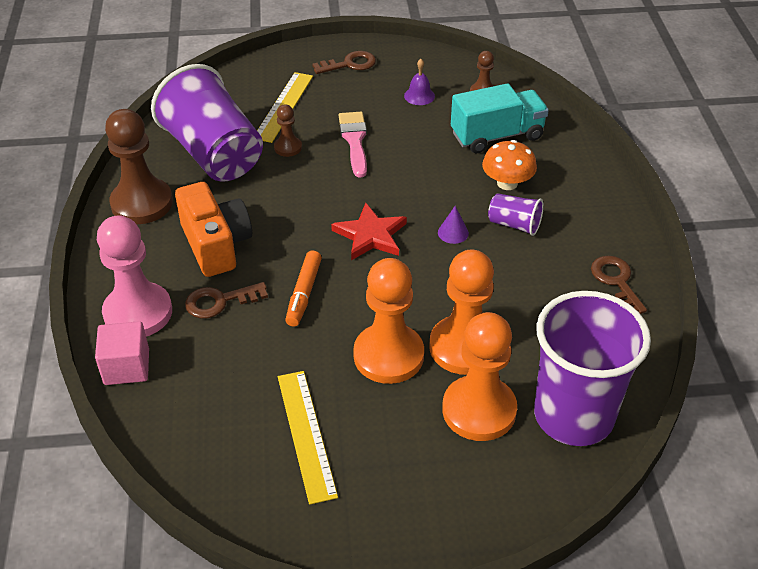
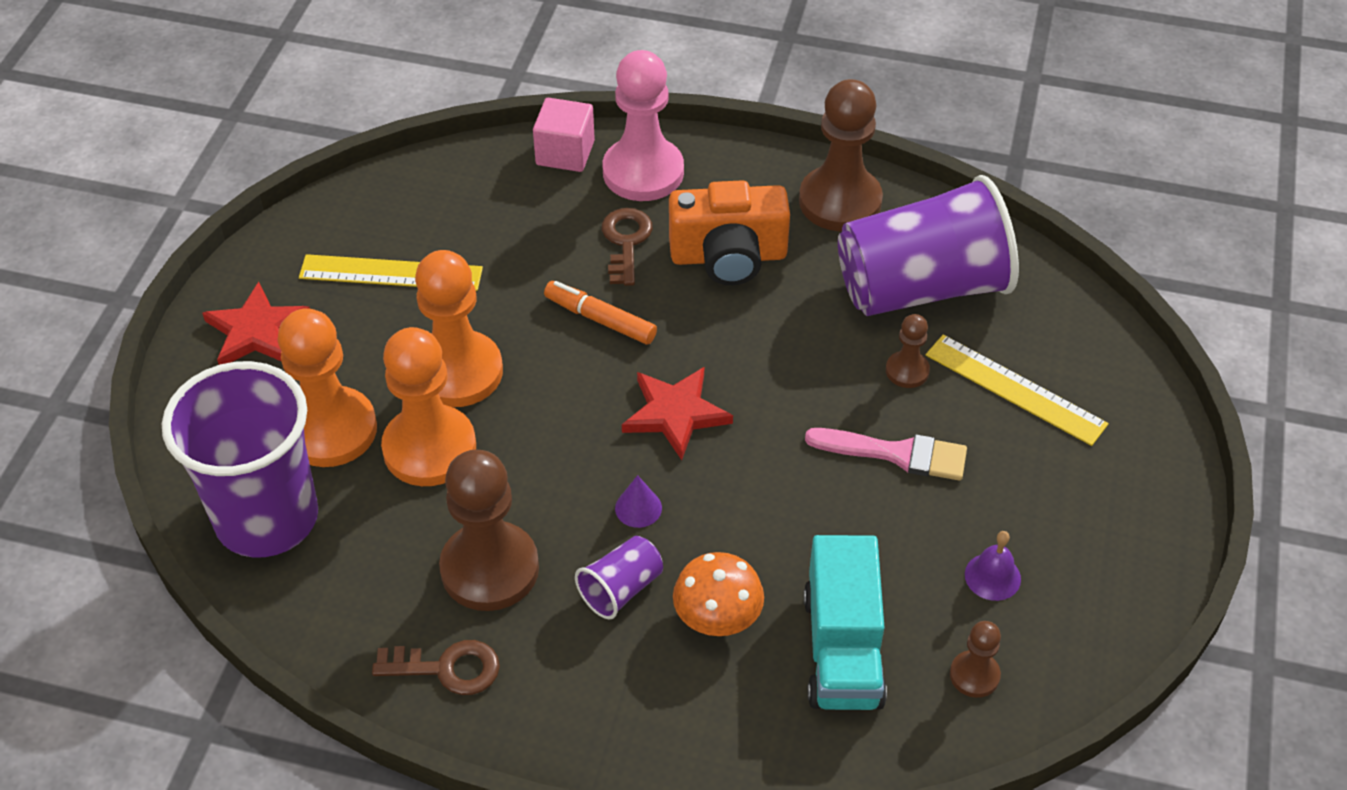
camera: 110 degrees right, 5 degrees up
brown key [312,51,376,74] -> none
none -> red star [202,282,310,365]
none -> brown pawn [439,450,539,611]

